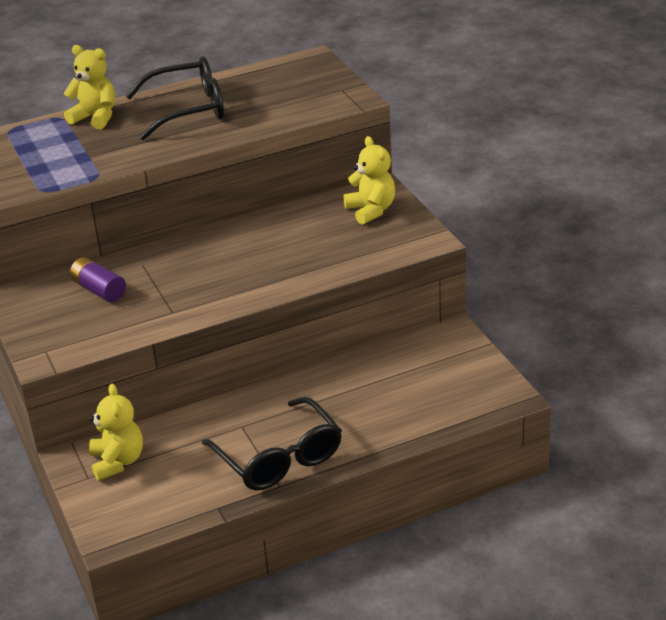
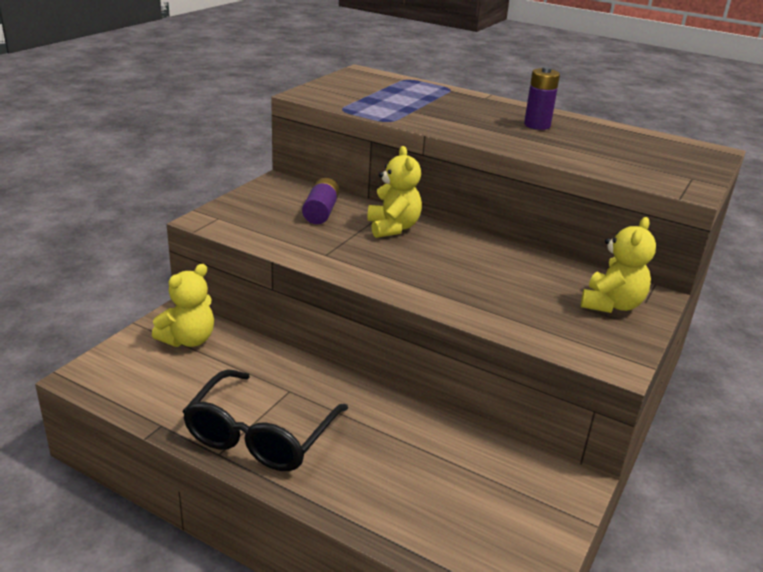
camera: 50 degrees right, 5 degrees down
yellow teddy bear [64,45,115,129] -> yellow teddy bear moved to [367,146,422,238]
black glasses [126,57,224,140] -> purple battery [524,67,560,130]

